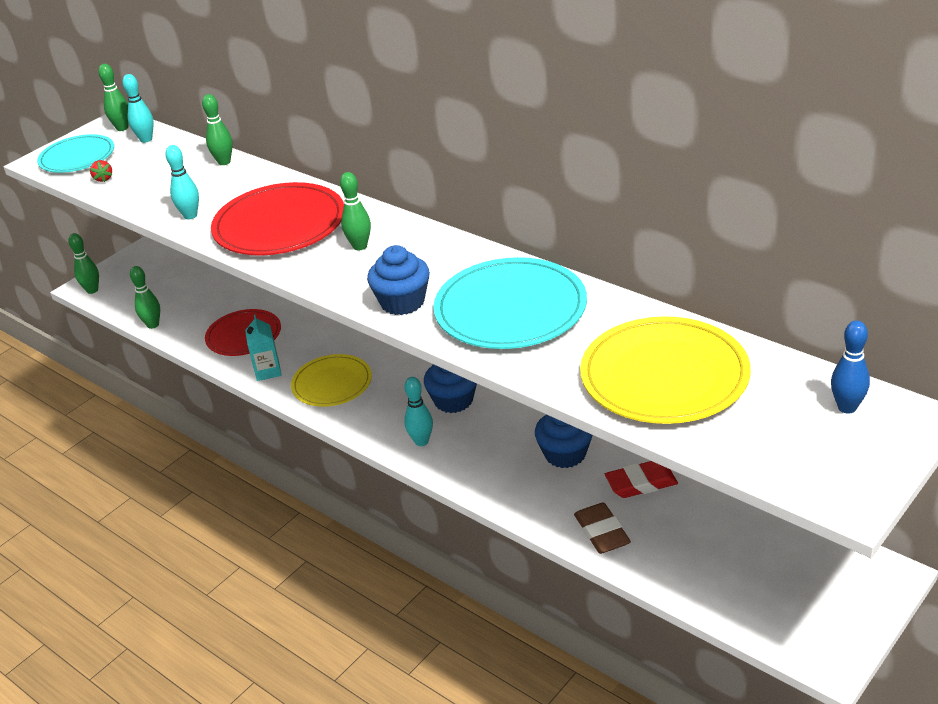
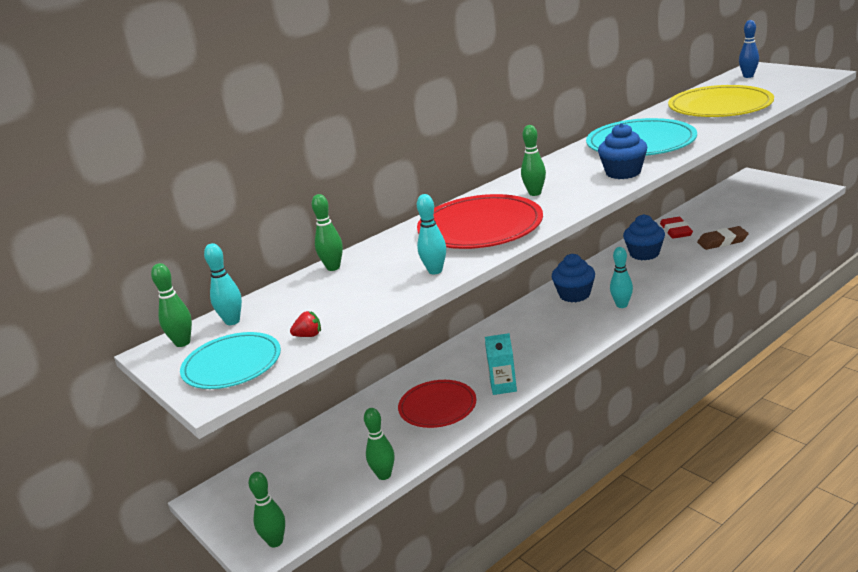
camera: 80 degrees left, 10 degrees down
yellow plate [291,354,372,407] -> none

